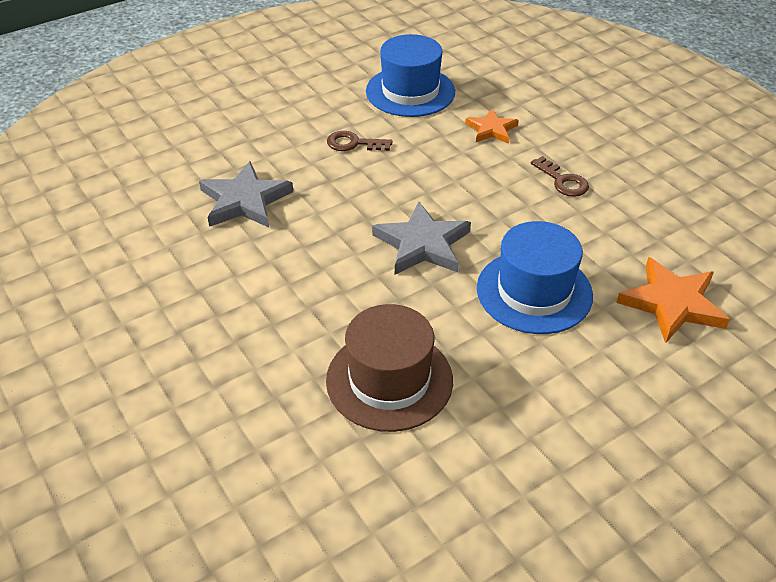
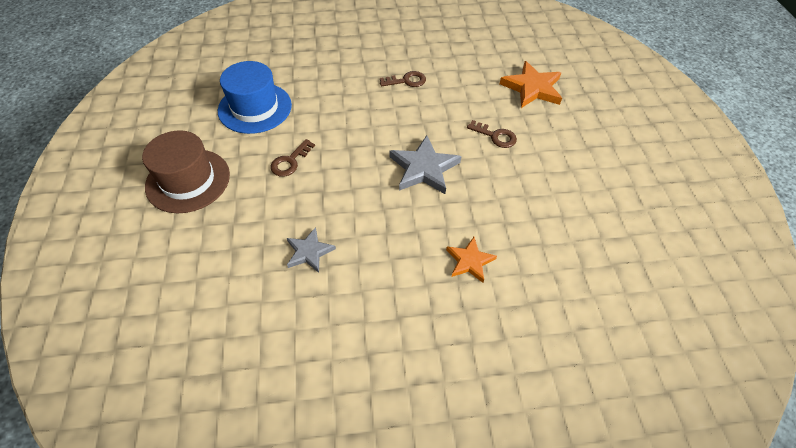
camera: 65 degrees left, 10 degrees up
grey star [199,161,293,228] -> grey star [287,227,336,273], size x0.61
brown hat [326,304,453,432] -> brown hat moved to [142,130,230,213]
orange star [465,109,519,144] -> orange star moved to [446,237,497,283]
blue hat [477,221,593,334] -> brown key [467,120,517,148]

